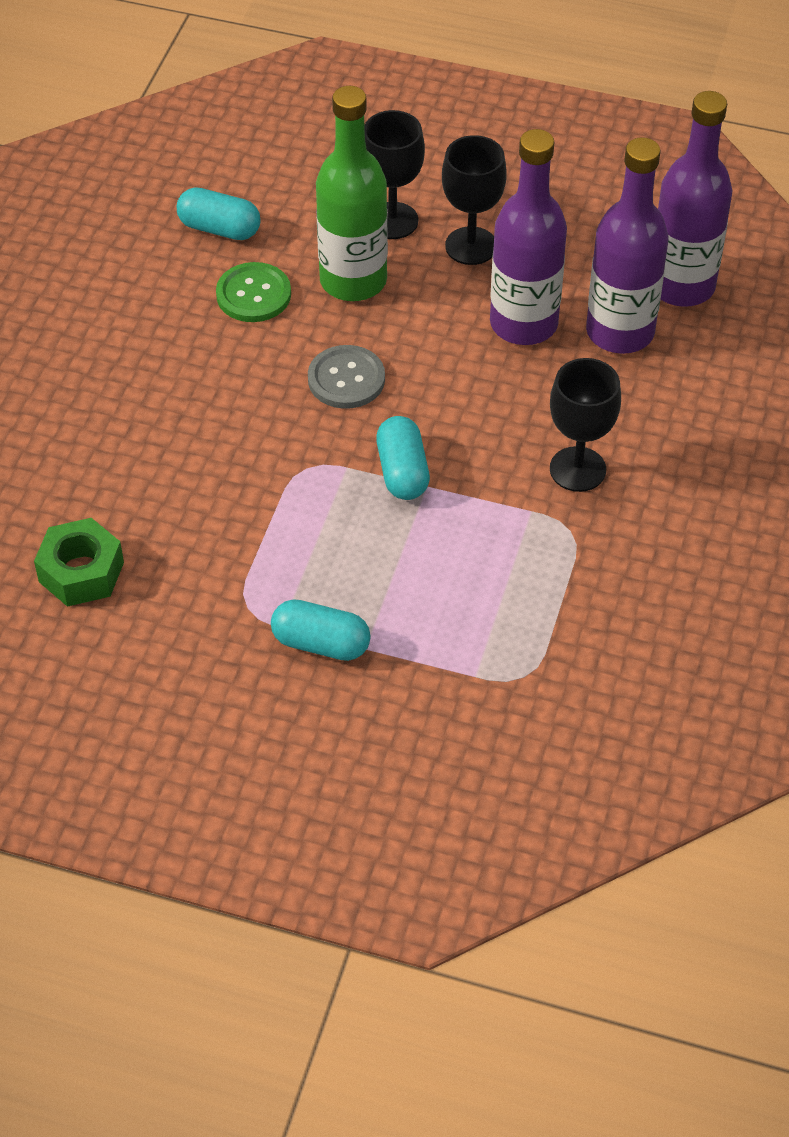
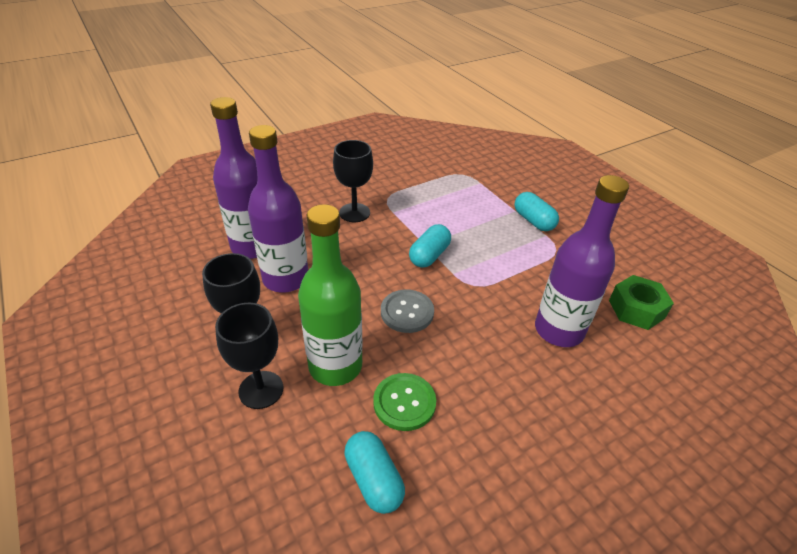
camera: 140 degrees left, 10 degrees down
purple bottle [658,91,732,307] -> purple bottle moved to [535,175,629,347]

